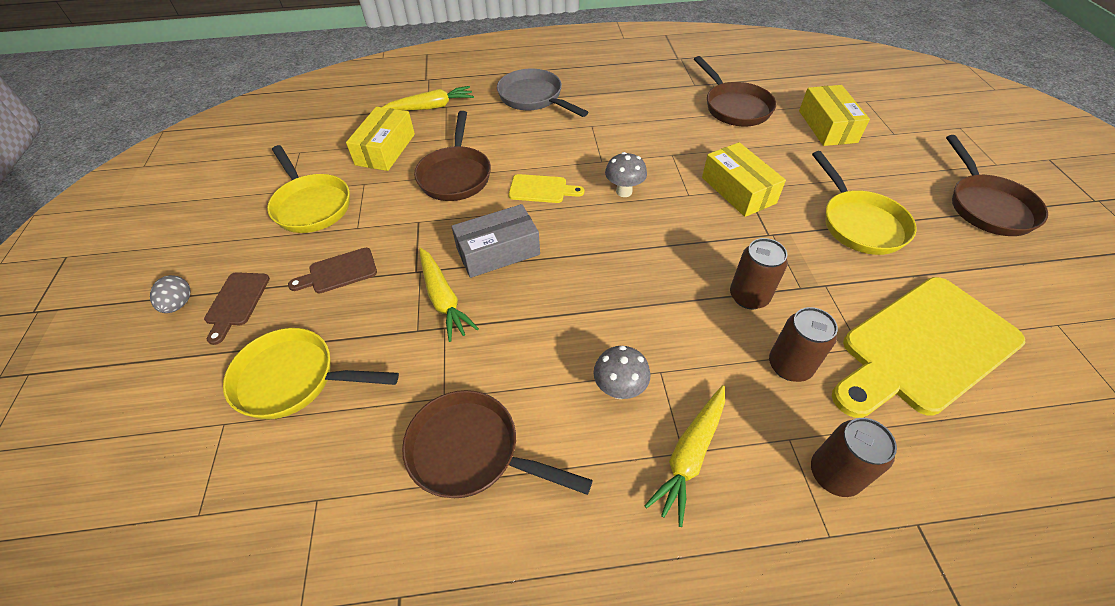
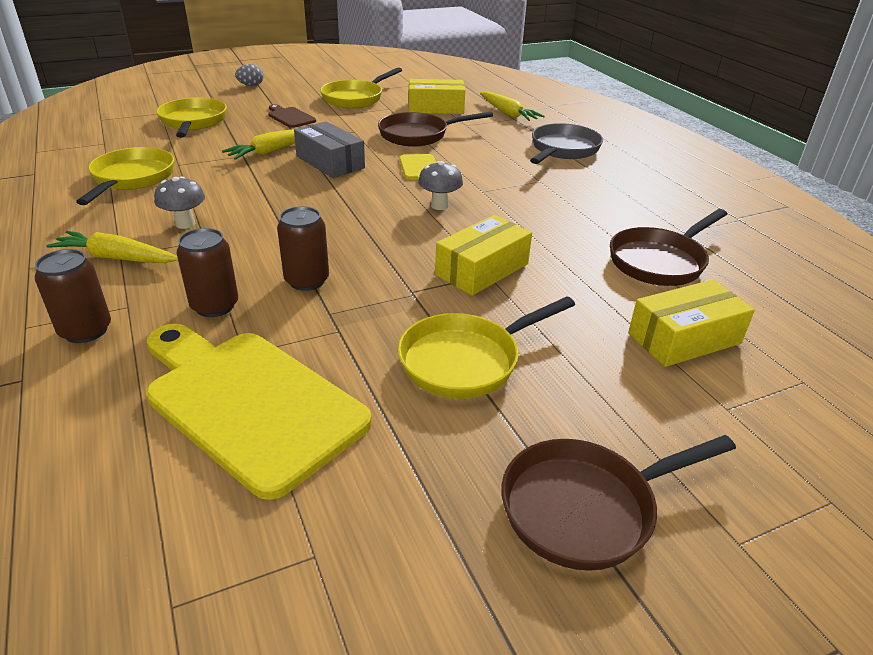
camera: 70 degrees right, 15 degrees down
brown cutting board [204,272,270,345] -> none
brown pan [402,390,593,498] -> yellow pan [76,147,174,205]

